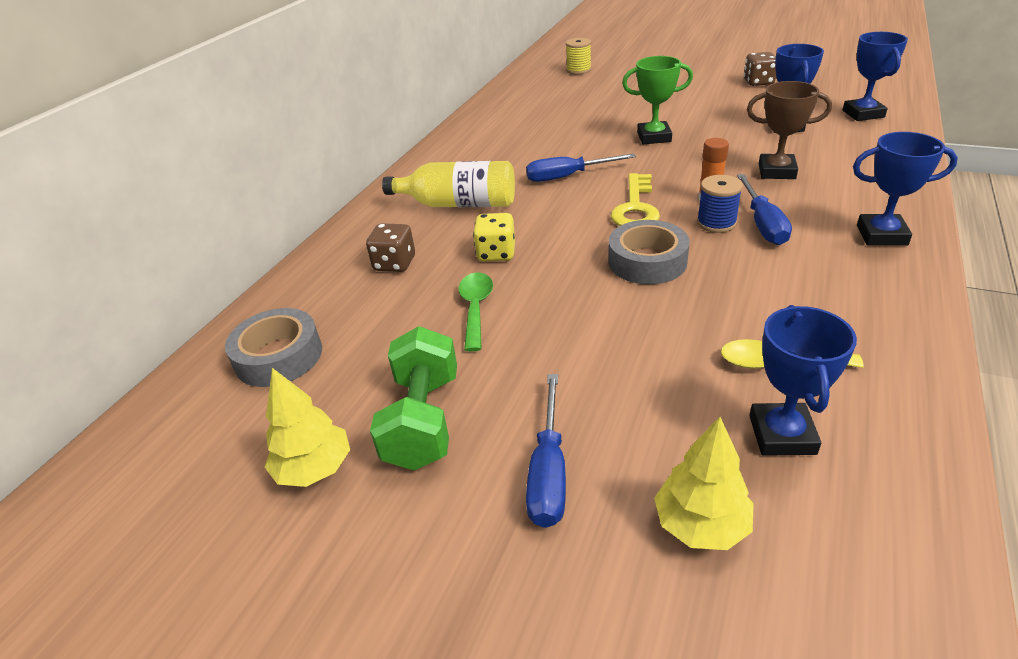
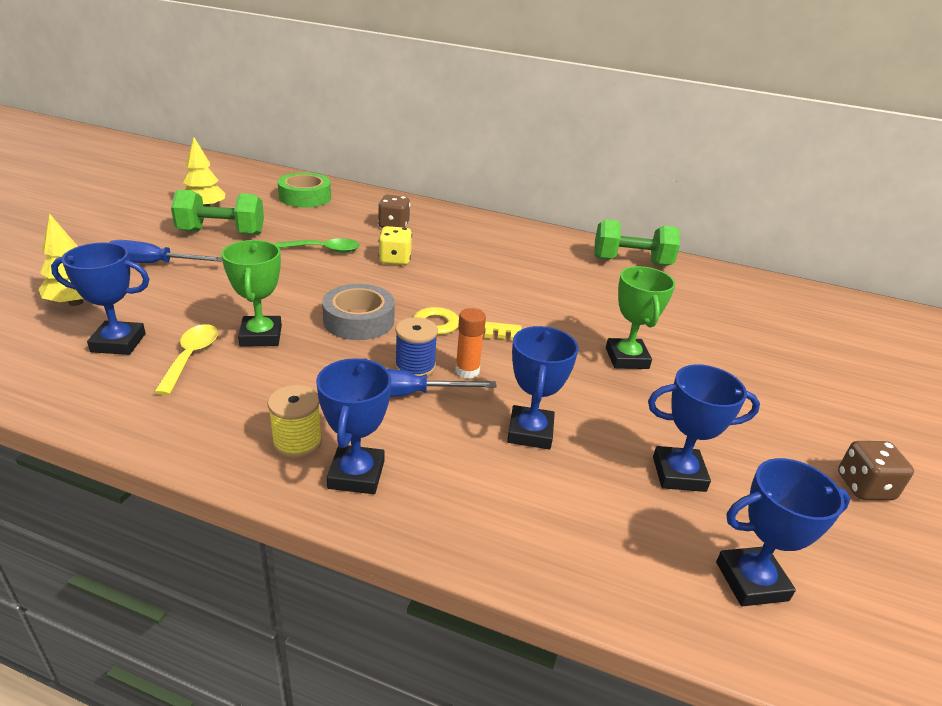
camera: 80 degrees right, 5 degrees down
grey tape [225,308,322,387] -> green tape [277,172,331,207]
yellow bottle [382,161,515,207] -> none
blue screwdriver [526,153,636,182] -> none
yellow spool [566,38,591,75] -> yellow spool moved to [268,385,322,458]
brown trophy [747,81,832,179] -> blue trophy [507,326,579,449]
none -> green trophy [221,240,282,347]
none -> green dumbbell [594,219,680,266]

